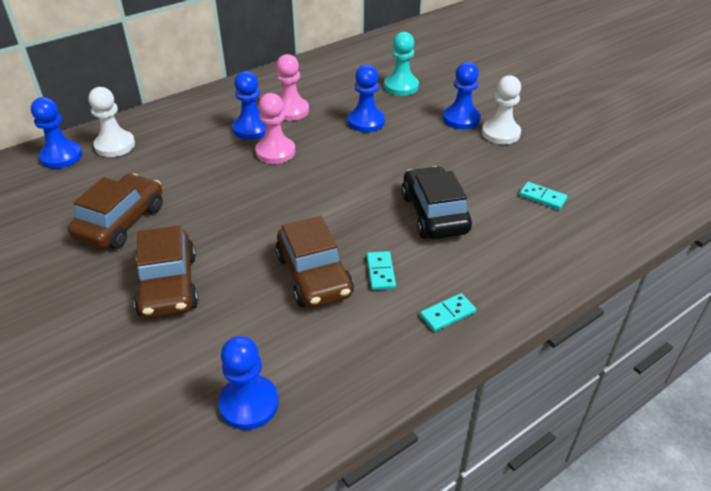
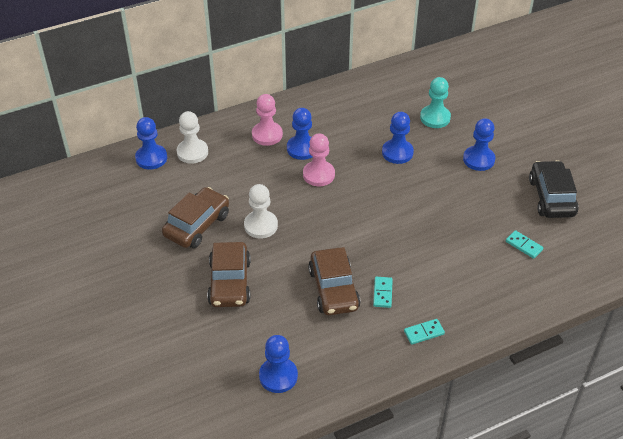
camera: 10 degrees right, 5 degrees up
pink pawn [276,54,309,121] -> pink pawn moved to [252,94,283,146]
black car [401,166,472,239] -> black car moved to [529,160,579,218]
white pawn [482,75,521,144] -> white pawn moved to [244,184,278,239]

